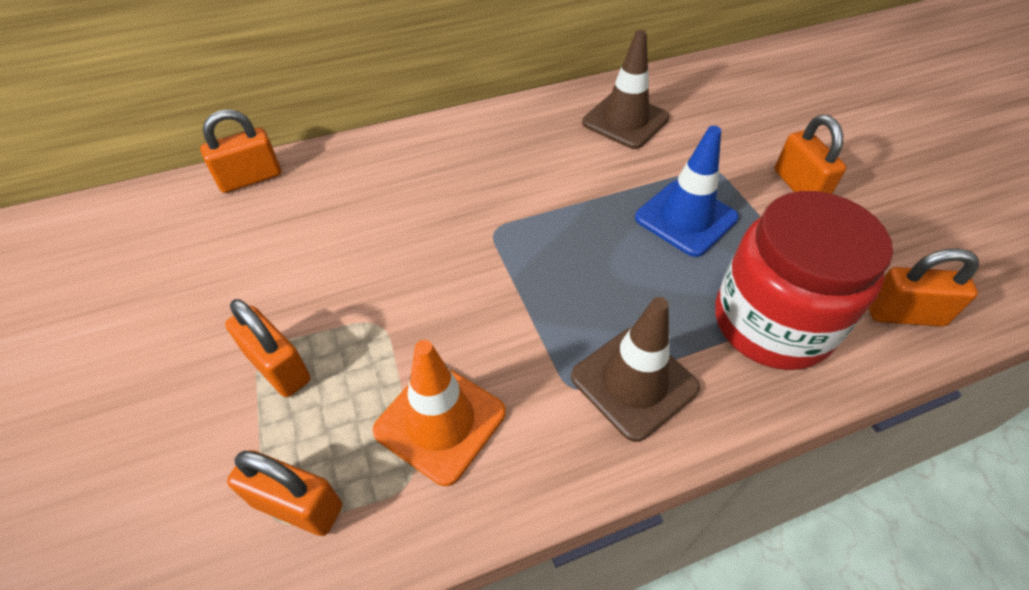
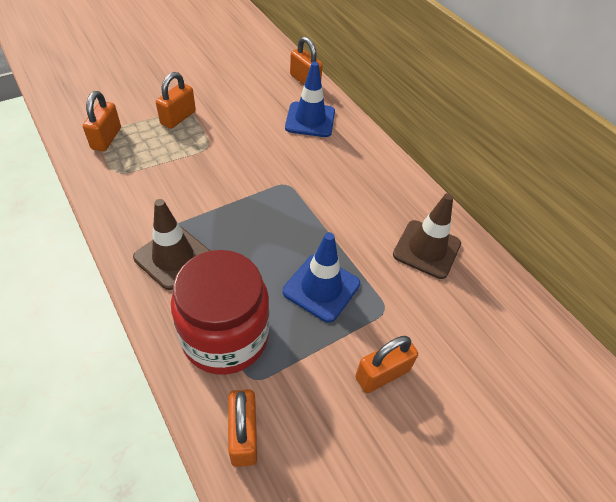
camera: 75 degrees right, 0 degrees up
orange traffic cone [372,340,506,486] -> none
none -> blue traffic cone [285,62,335,137]

